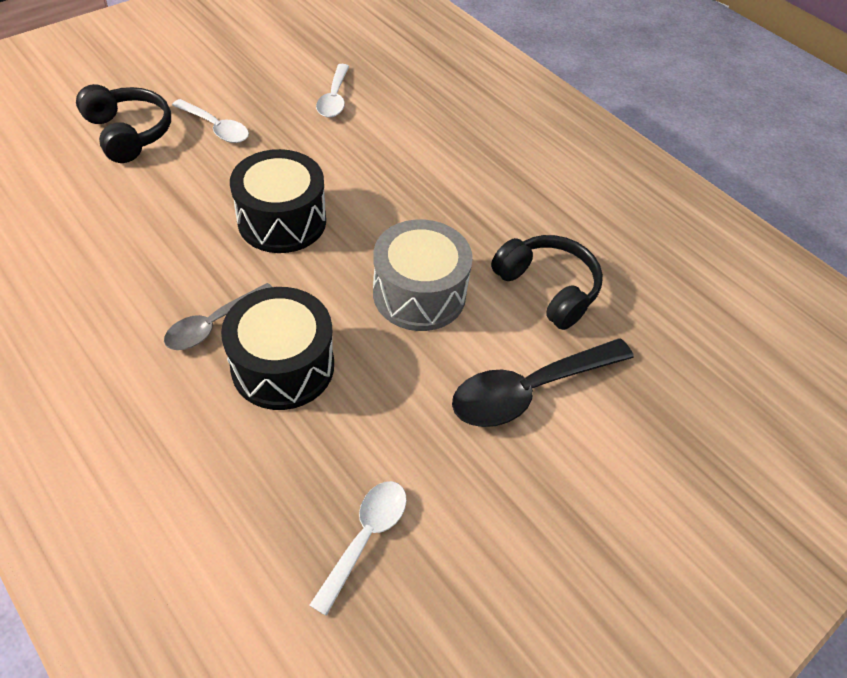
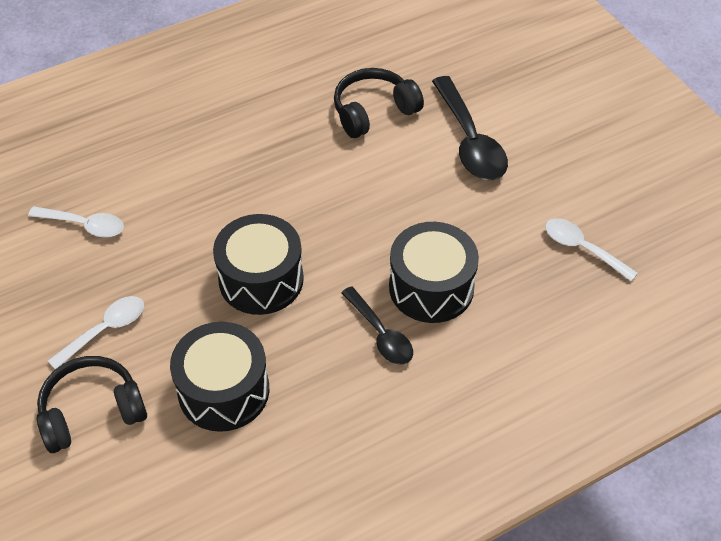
camera: 75 degrees left, 0 degrees up
grey spoon [164,283,272,350] -> black spoon [341,286,413,365]
grey drum [373,219,473,331] -> none
none -> black drum [170,322,269,432]

